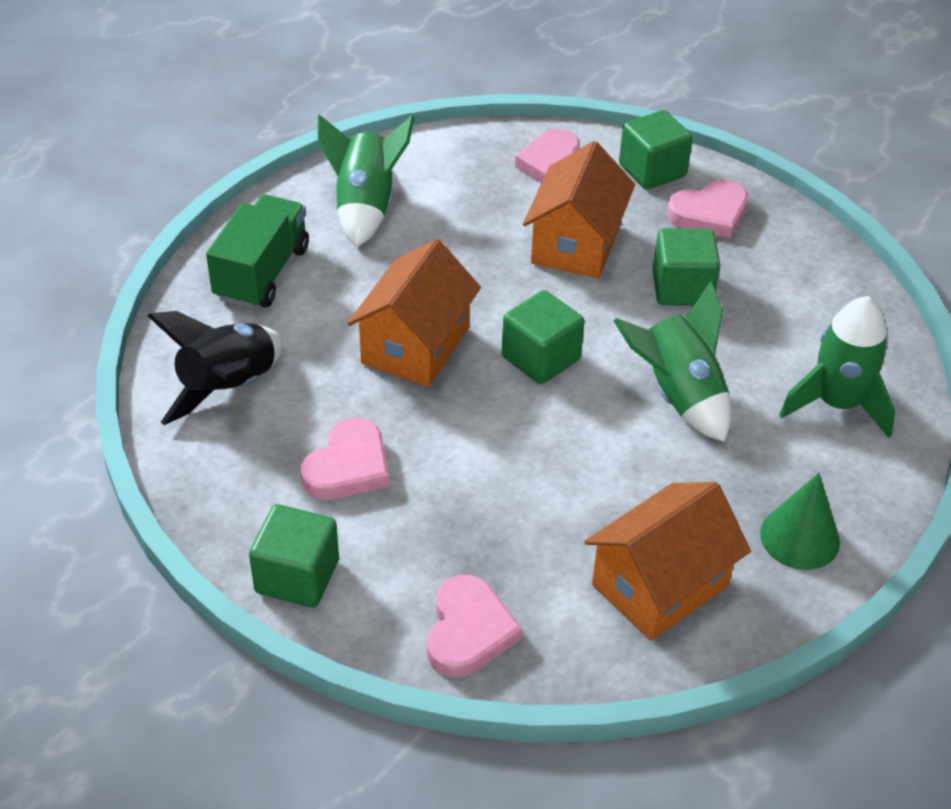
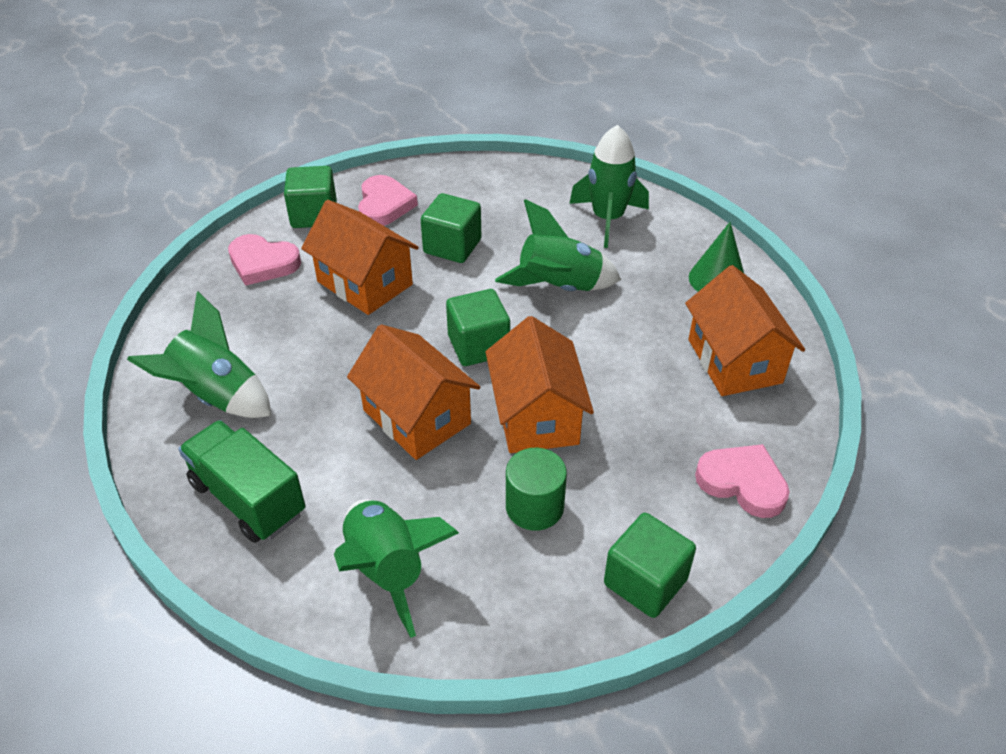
camera: 65 degrees left, 0 degrees up
black rocket [148,311,283,425] -> green rocket [334,500,459,638]
pink heart [301,418,389,500] -> green cylinder [506,448,567,531]
none -> orange house [486,316,594,453]

